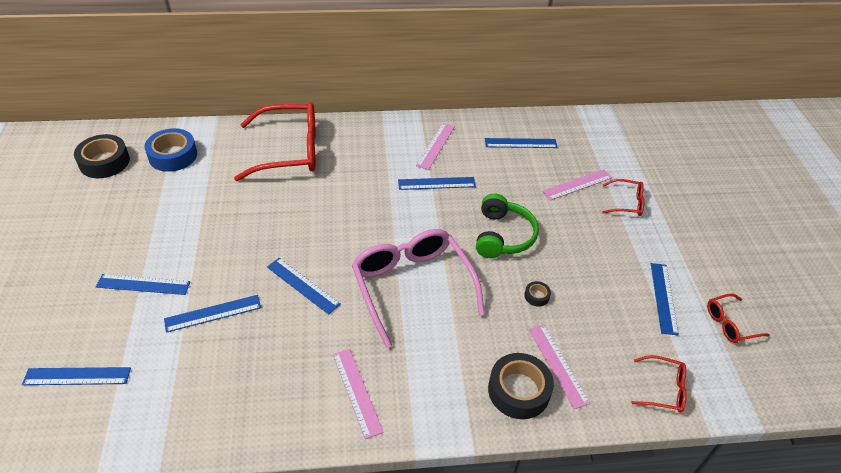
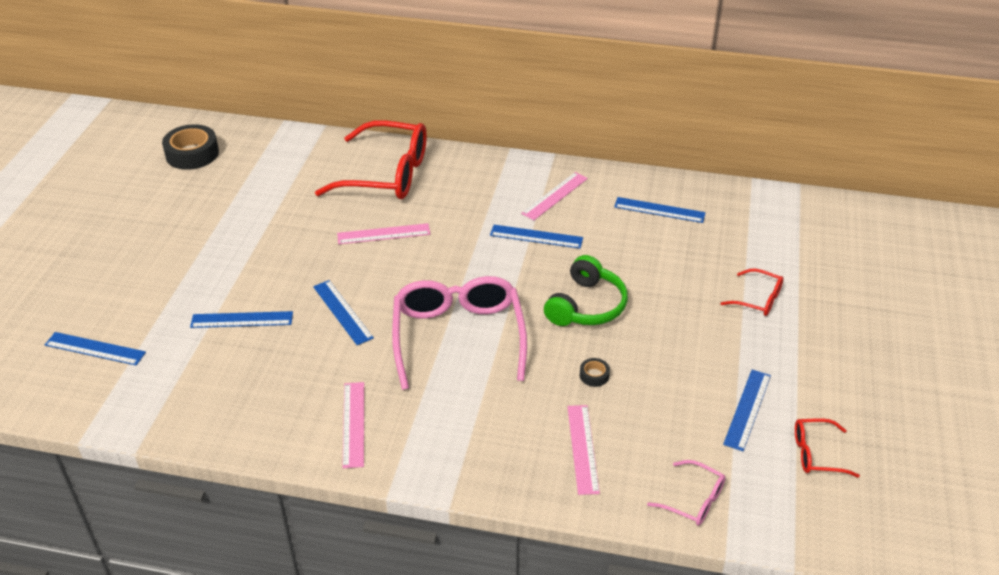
camera: 20 degrees right, 5 degrees down
blue ruler [96,274,190,295] -> none
blue tape [145,128,197,172] -> none
black tape [488,353,554,419] -> none
pink ruler [542,169,612,201] -> pink ruler moved to [337,223,430,244]
red glasses [631,355,687,412] -> pink glasses [647,460,726,526]

